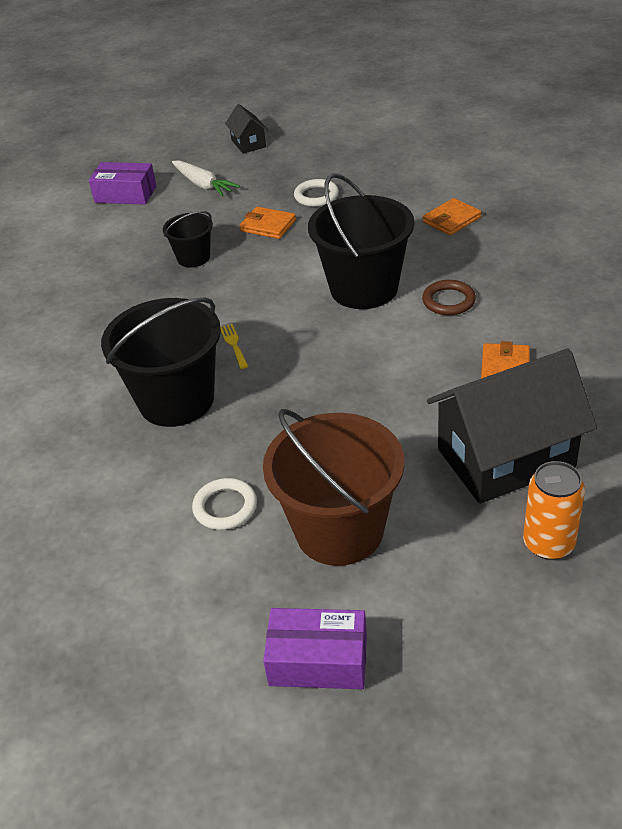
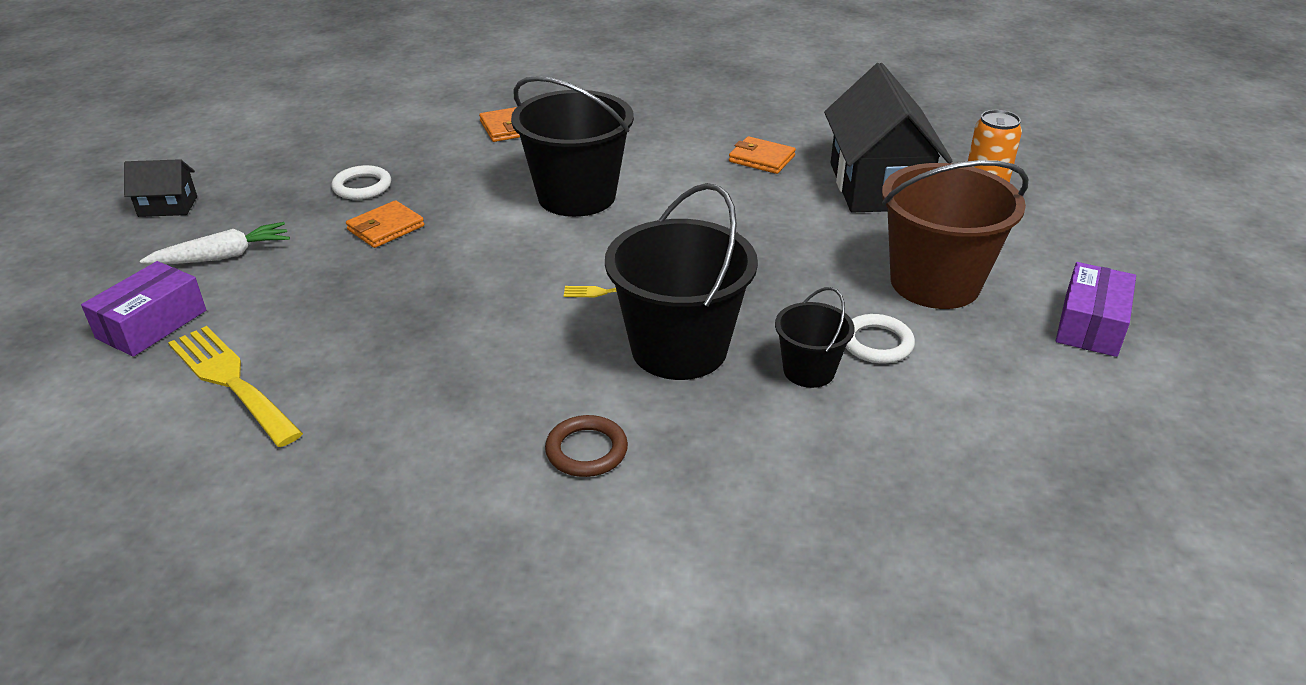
camera: 75 degrees left, 5 degrees down
black bucket [163,211,213,268] -> black bucket moved to [775,287,855,388]
brown ring [422,280,476,315] -> brown ring moved to [545,415,628,477]
none -> yellow fork [168,326,303,447]

